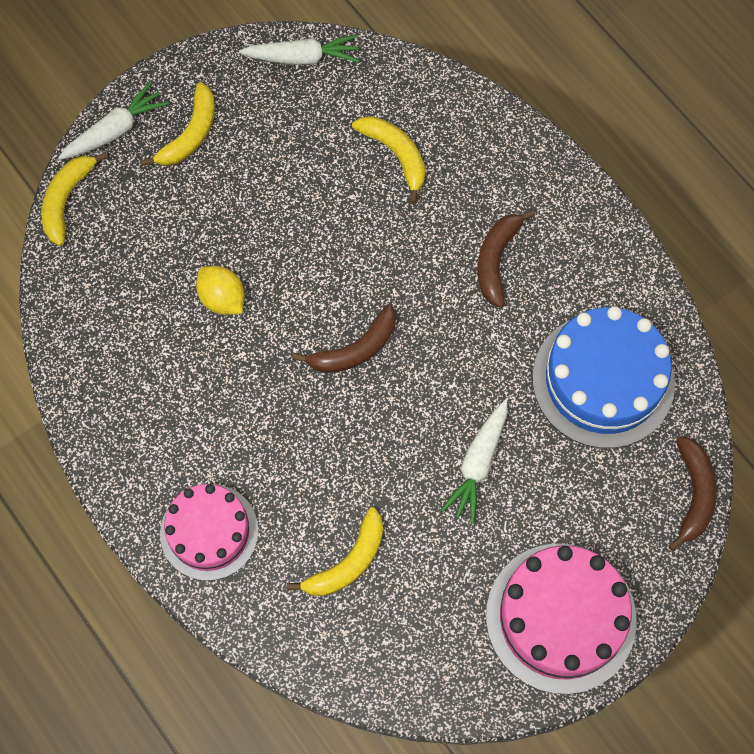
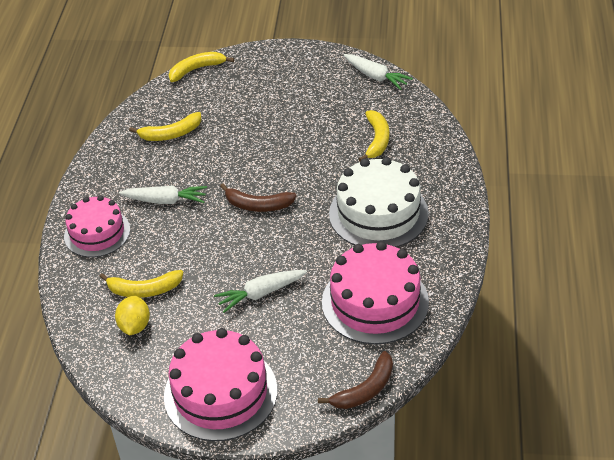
camera: 45 degrees right, 25 degrees down
white carrot [58,82,169,160] -> white carrot moved to [119,186,207,204]
yellow banana [141,82,215,166] -> yellow banana moved to [129,112,201,141]
yellow lemon [196,266,245,315] -> yellow lemon moved to [115,296,150,335]
brown banana [478,209,536,308] -> white cake [329,157,429,247]
blue cake [532,306,675,448] -> pink cake [322,241,429,344]

